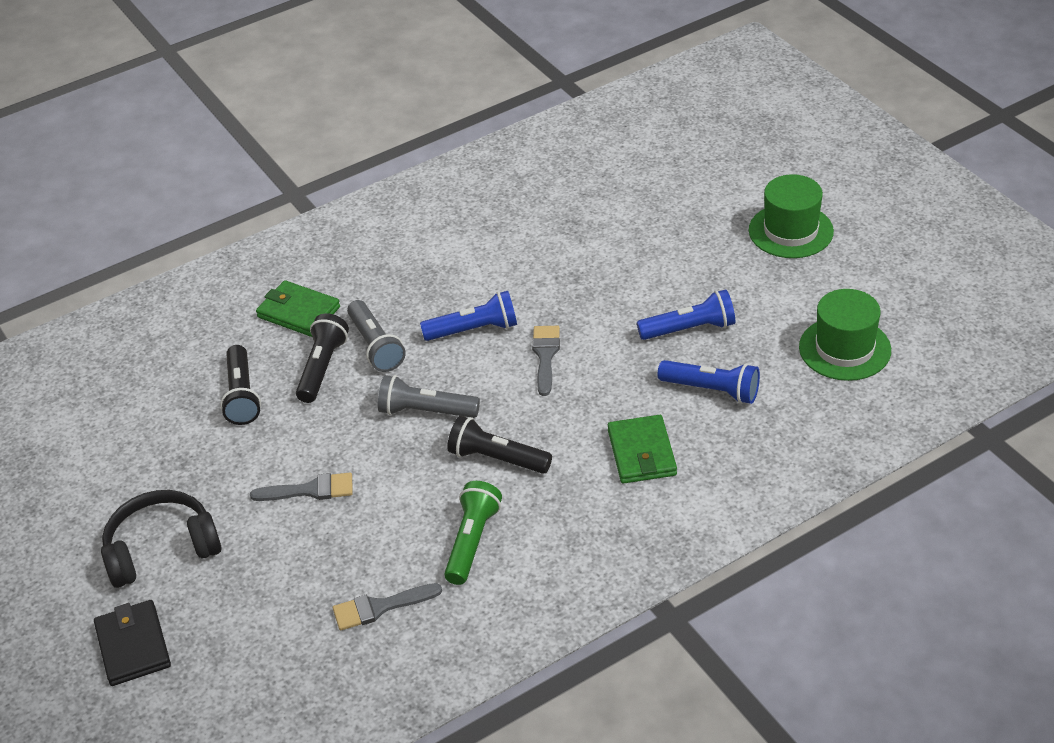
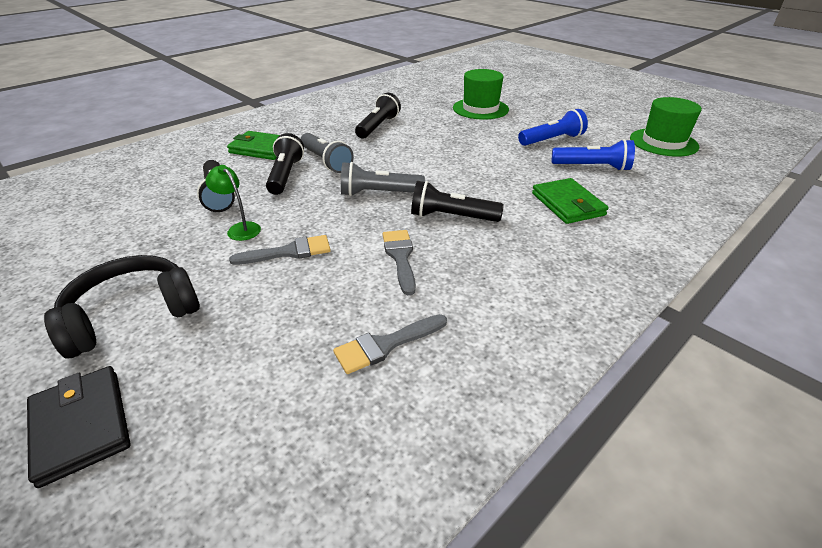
camera: 15 degrees left, 5 degrees down
blue flashlight [420,291,517,341] -> none
green flashlight [444,481,502,585] -> none
grey brush [532,326,560,396] -> grey brush moved to [383,230,416,295]
green hat [749,174,834,258] -> green hat moved to [453,69,509,120]
none -> green lamp [206,165,261,241]
none -> black flashlight [355,93,401,139]

